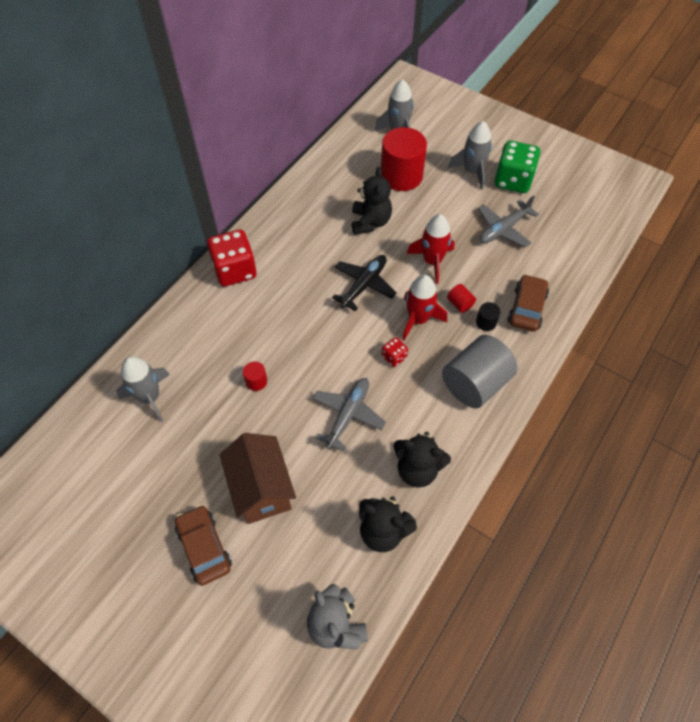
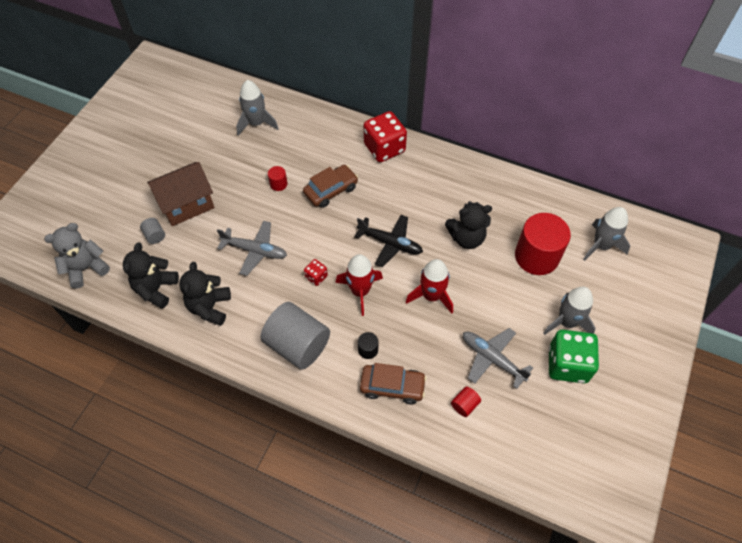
camera: 80 degrees right, 0 degrees up
brown car [175,505,232,586] -> brown car moved to [303,165,358,208]
red cylinder [447,284,476,313] -> red cylinder moved to [451,386,481,417]
none -> grey cylinder [140,218,165,244]

